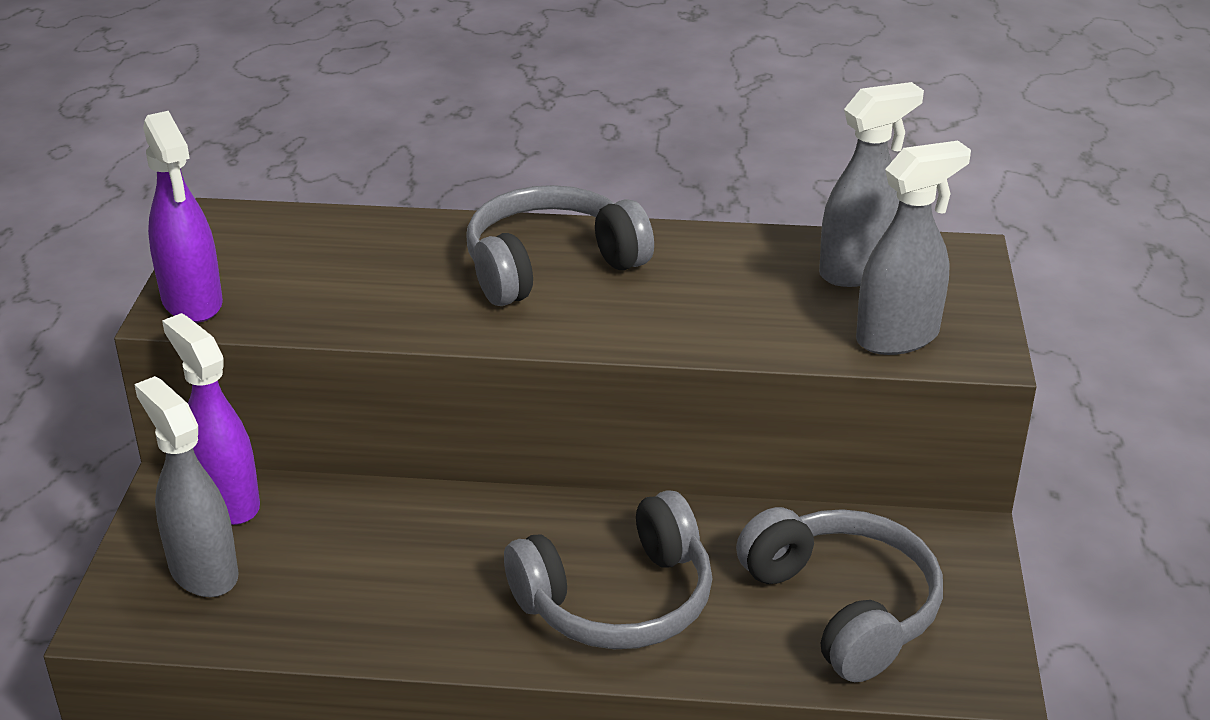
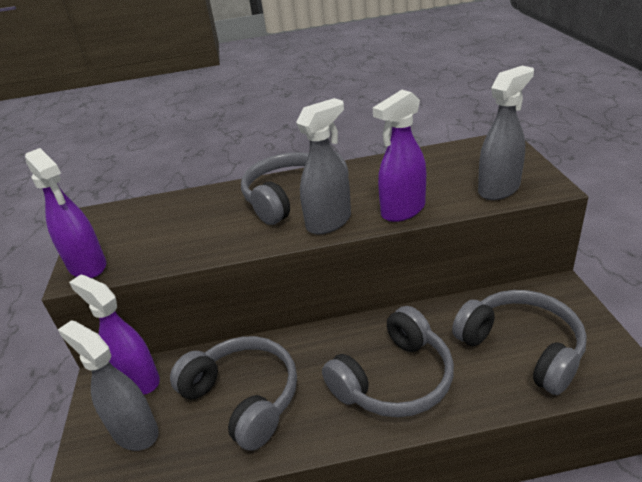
camera: 10 degrees left, 0 degrees up
grey spray bottle [819,82,924,287] -> grey spray bottle moved to [296,98,351,235]
none -> grey headphones [170,336,297,451]
none -> purple spray bottle [373,90,426,222]

